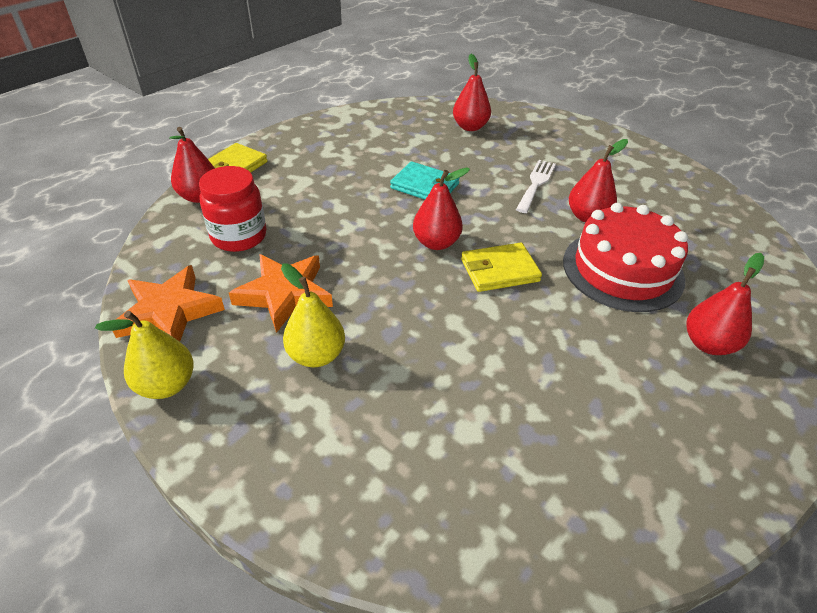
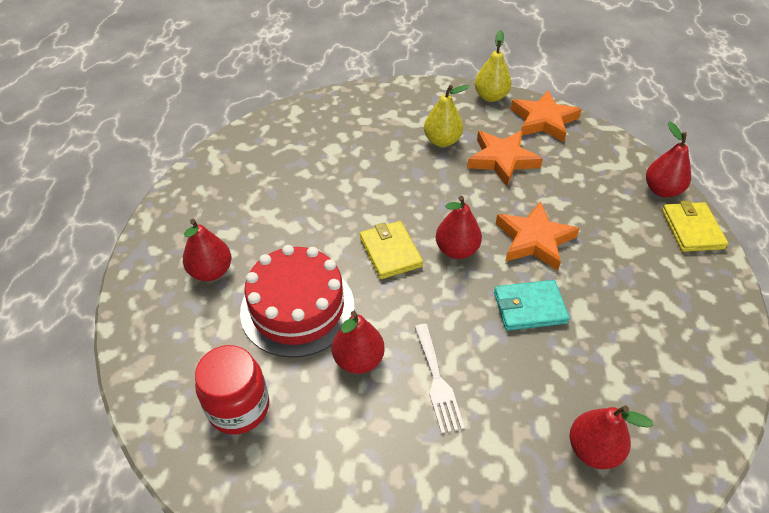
camera: 145 degrees right, 5 degrees up
red jar [199,166,267,252] -> red jar moved to [195,345,269,435]
yellow wallet [461,243,542,292] -> yellow wallet turned 60 degrees counterclockwise [360,221,423,279]
none -> orange star [496,201,580,271]

